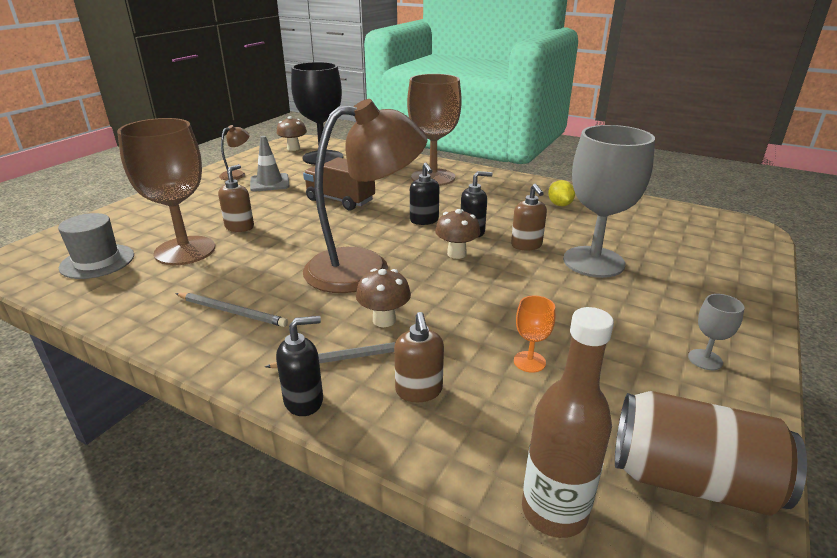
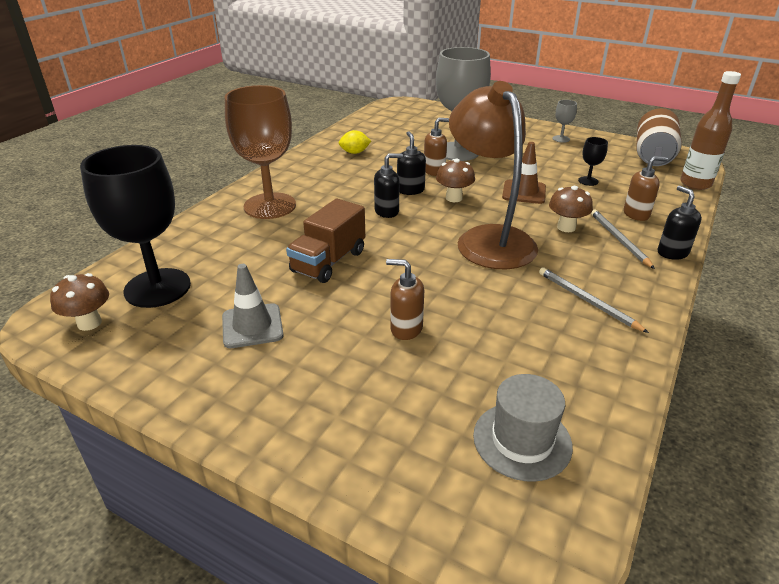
camera: 90 degrees left, 5 degrees up
brown goblet [117,118,215,265] -> none
grey pencil [175,293,288,327] -> grey pencil turned 60 degrees counterclockwise [539,267,649,333]
brown lamp [219,125,250,180] -> none
orange goblet [514,296,555,373] -> black goblet [578,137,608,186]
none -> brown traffic cone [502,142,546,204]

